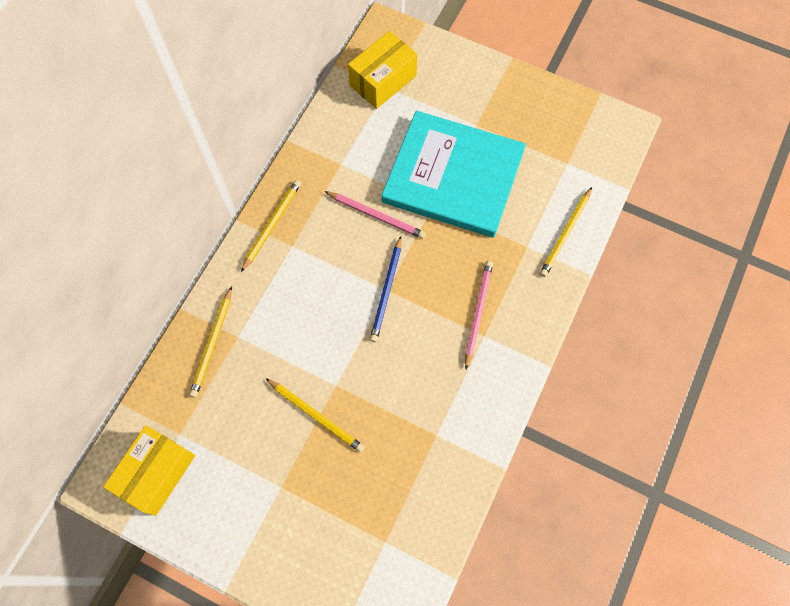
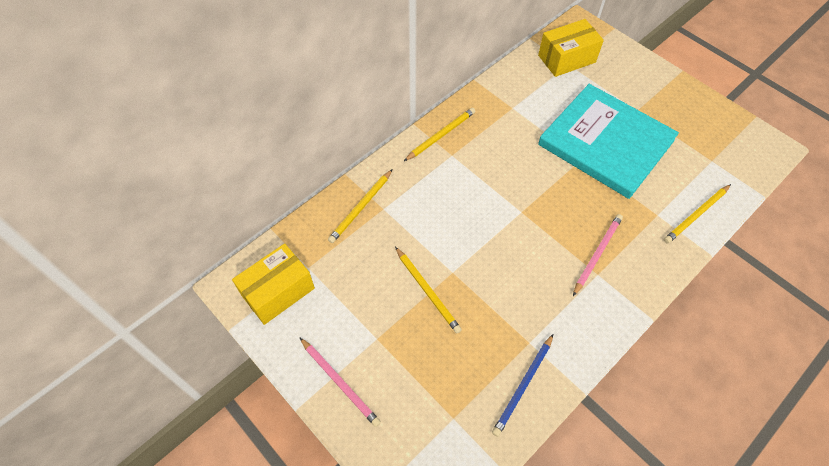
camera: 20 degrees right, 10 degrees down
pink pencil [324,191,426,239] -> pink pencil moved to [299,337,381,427]
blue pencil [370,236,401,342] -> blue pencil moved to [492,334,553,437]

